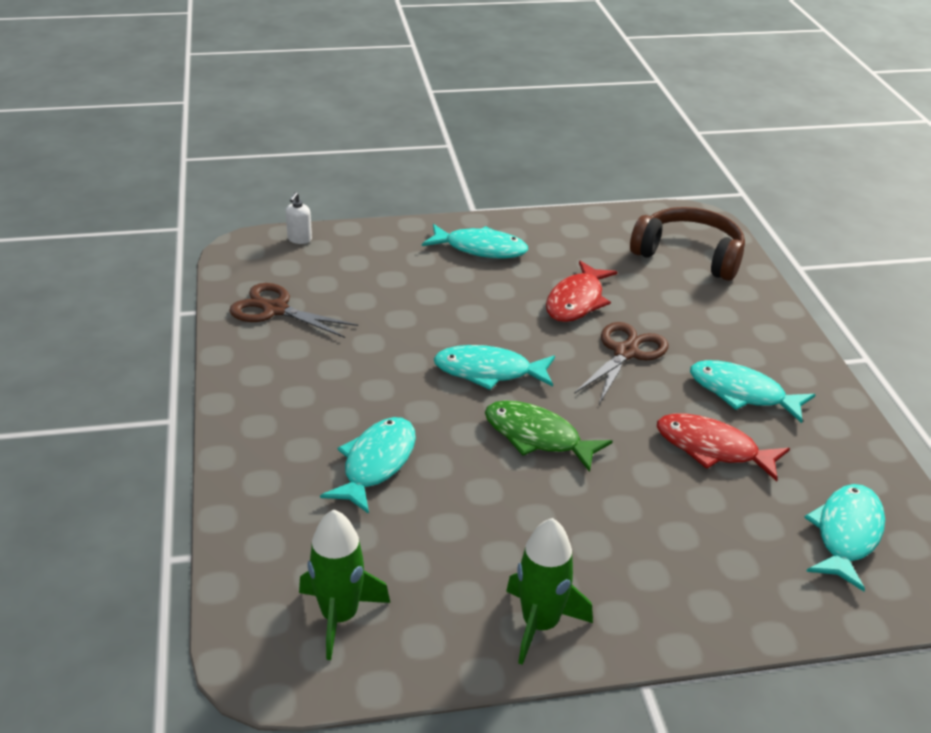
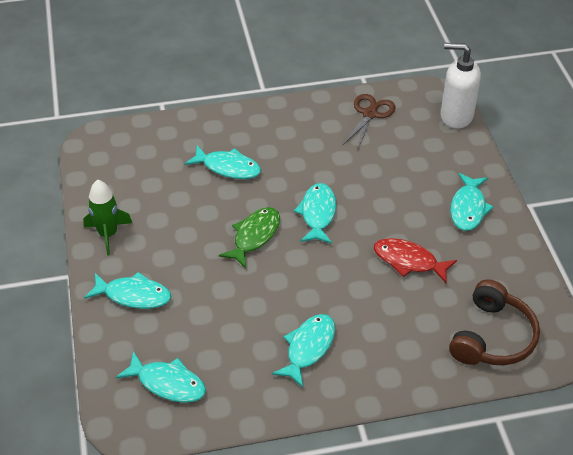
camera: 90 degrees right, 10 degrees up
white soap dispenser [286,192,312,244] -> white soap dispenser [441,43,481,129], size x2.36
green rocket [299,509,390,660] -> none
brown scissors [574,322,669,404] -> none
red fish [657,414,790,481] -> none
none -> turquoise fish [84,272,171,309]

